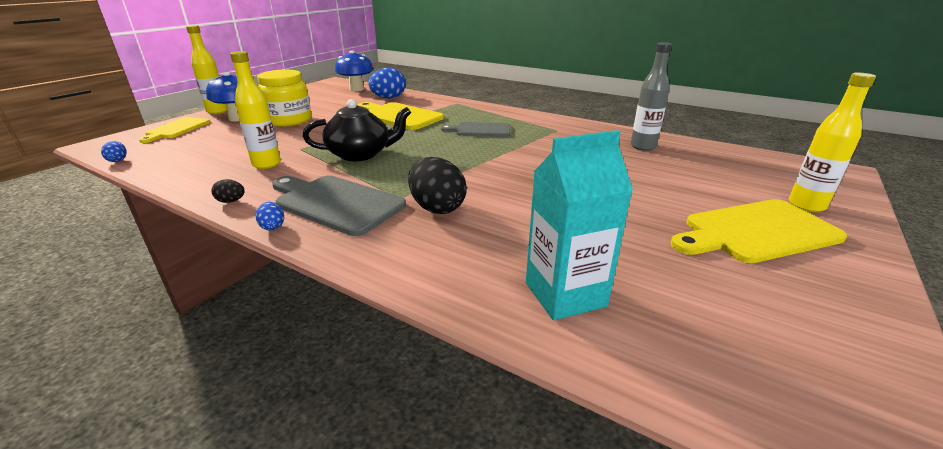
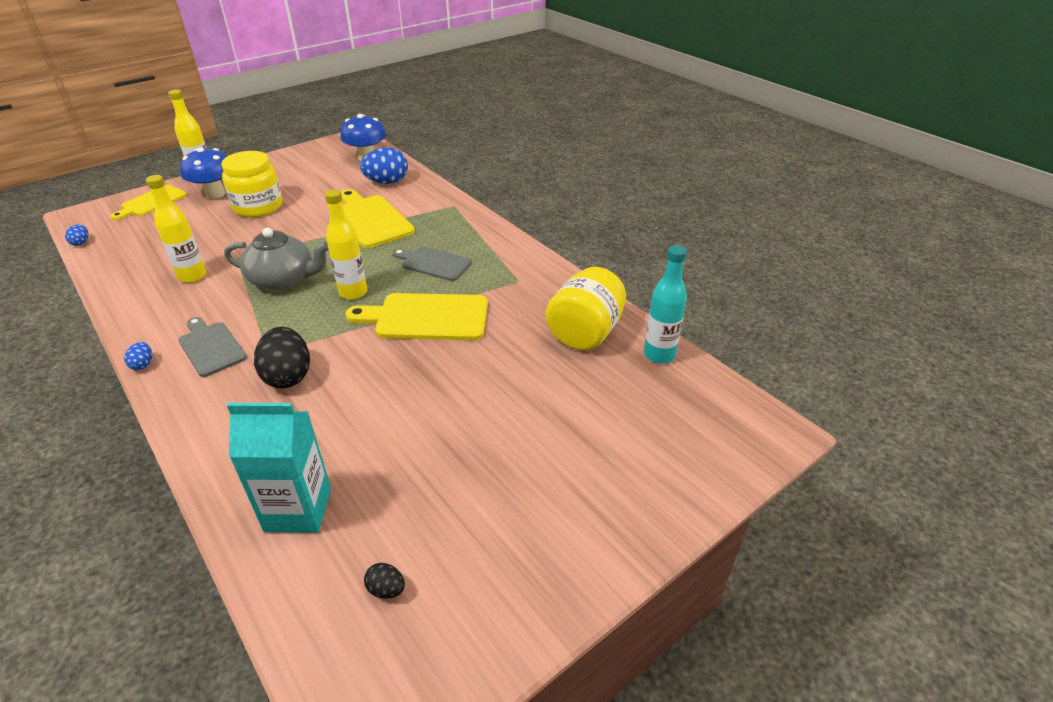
camera: 20 degrees right, 10 degrees up
black egg [212,179,245,203] -> black egg moved to [364,563,405,598]
grey cutting board [272,175,406,236] -> grey cutting board [178,317,247,377], size x0.65
black teapot [303,99,411,161] -> grey teapot [224,228,328,290]
grey bottle [631,42,672,151] -> yellow jar [546,267,626,350]
yellow cutting board [670,199,847,263] -> yellow cutting board moved to [345,293,488,340]
yellow bottle [789,72,876,212] -> yellow bottle moved to [325,189,367,300]
none -> turquoise bottle [644,245,687,364]

